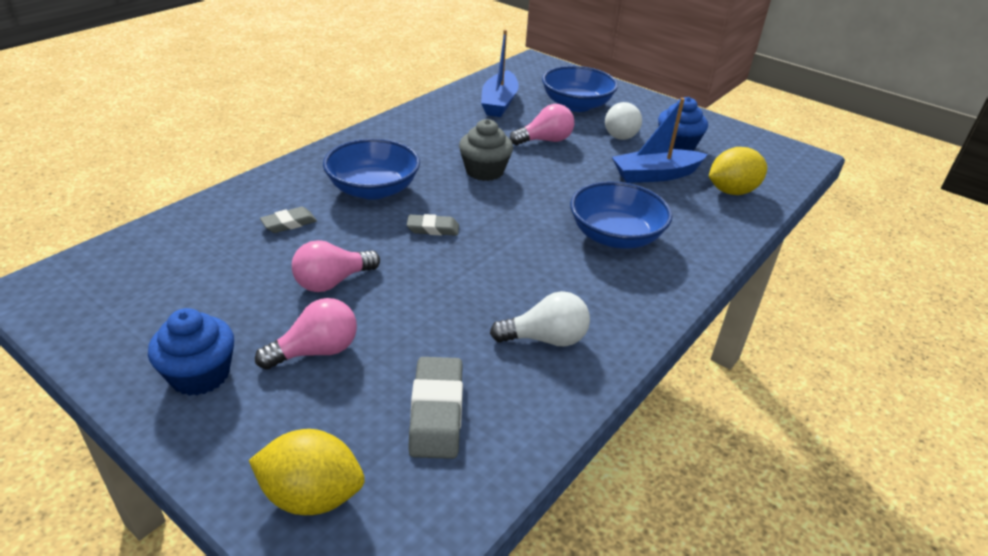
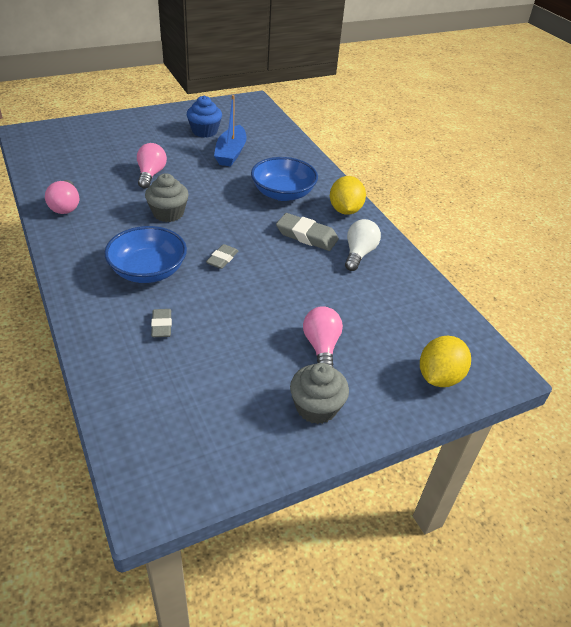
camera: 65 degrees left, 5 degrees up
blue cupcake [148,308,234,396] -> grey cupcake [290,363,349,424]
pink light bulb [292,240,380,292] -> pink light bulb moved to [45,180,79,214]
grey eraser [408,357,463,459] -> grey eraser moved to [276,213,339,251]
blue boat [481,30,519,117] -> none
blue bowl [542,66,618,112] -> none
white light bulb [605,102,642,140] -> none
yellow lemon [709,147,767,195] -> yellow lemon moved to [330,176,366,215]

